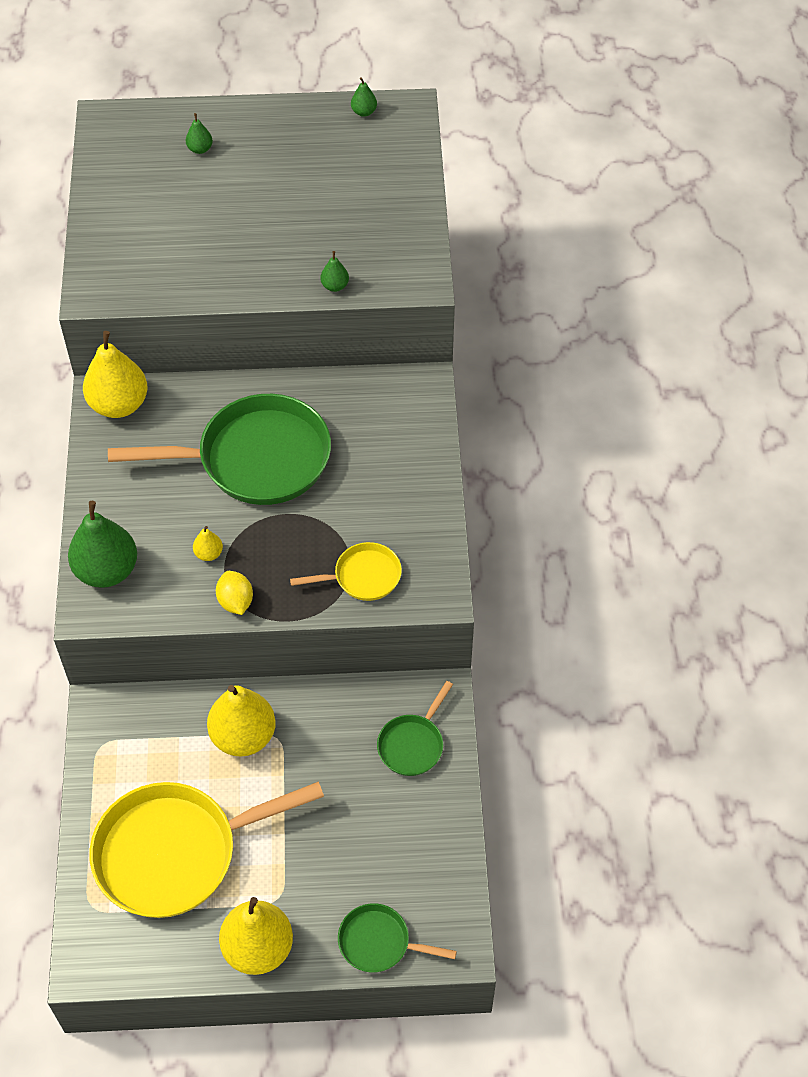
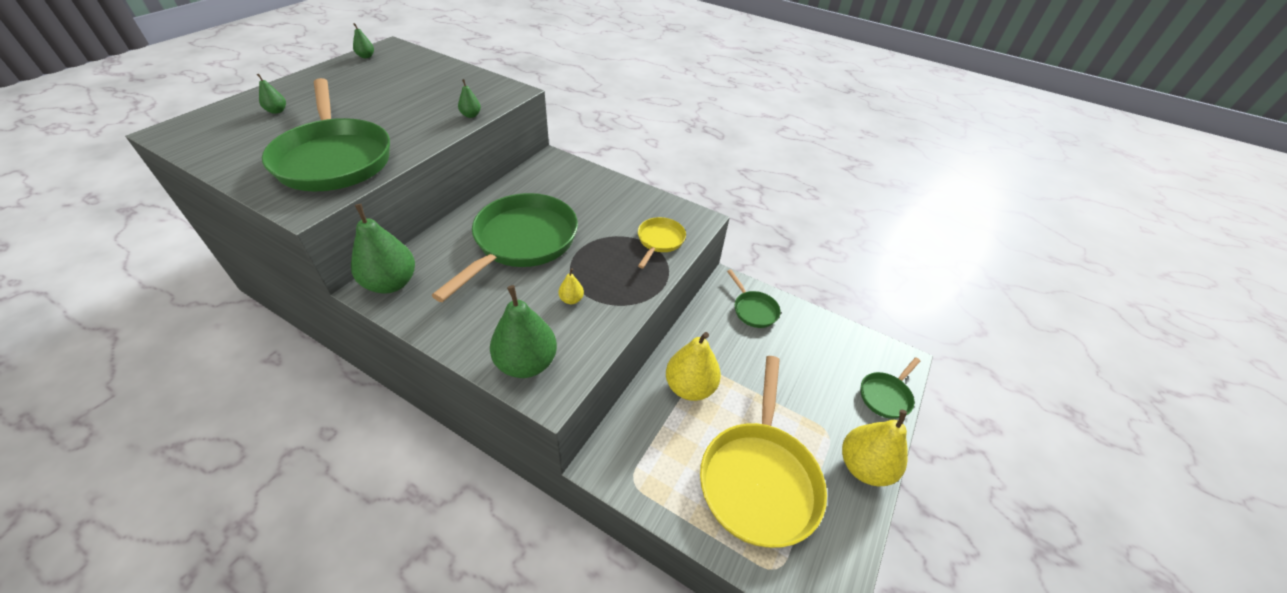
camera: 60 degrees left, 10 degrees down
yellow pear [83,331,148,418] -> green pear [351,204,415,294]
yellow lemon [216,571,253,615] -> none
none -> green pan [262,78,390,191]

